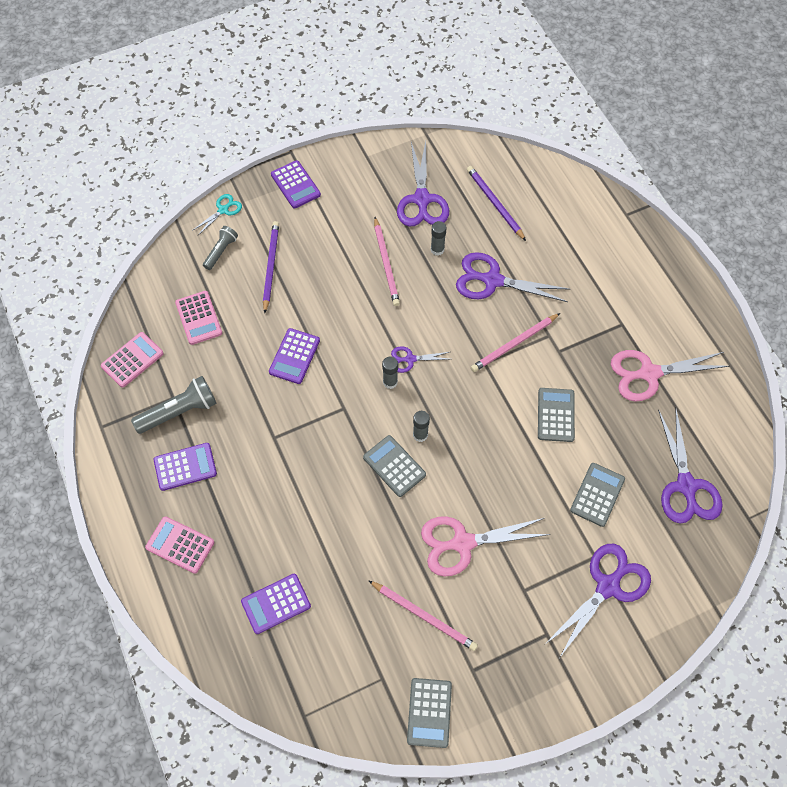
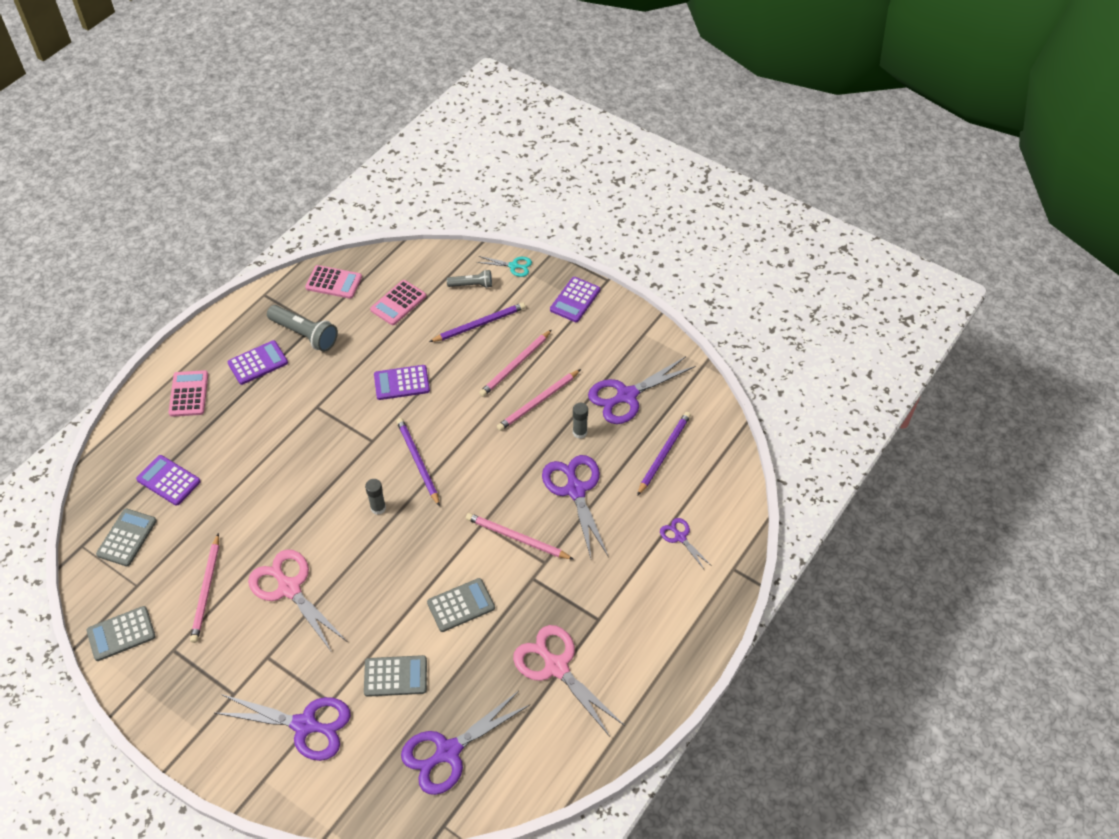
camera: 60 degrees right, 10 degrees down
purple calculator [154,443,217,491] -> purple calculator turned 75 degrees counterclockwise [228,340,288,385]
grey calculator [363,435,426,497] -> grey calculator moved to [96,508,157,566]
grey glue stick [382,357,398,389] -> purple pencil [396,418,440,507]
purple scissors [391,346,449,373] -> purple scissors moved to [660,518,712,569]
none -> pink pencil [479,330,552,397]

